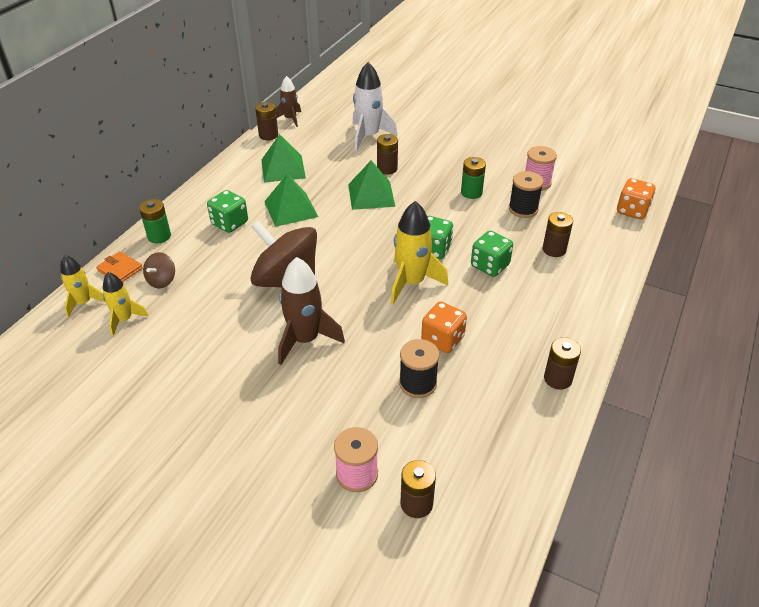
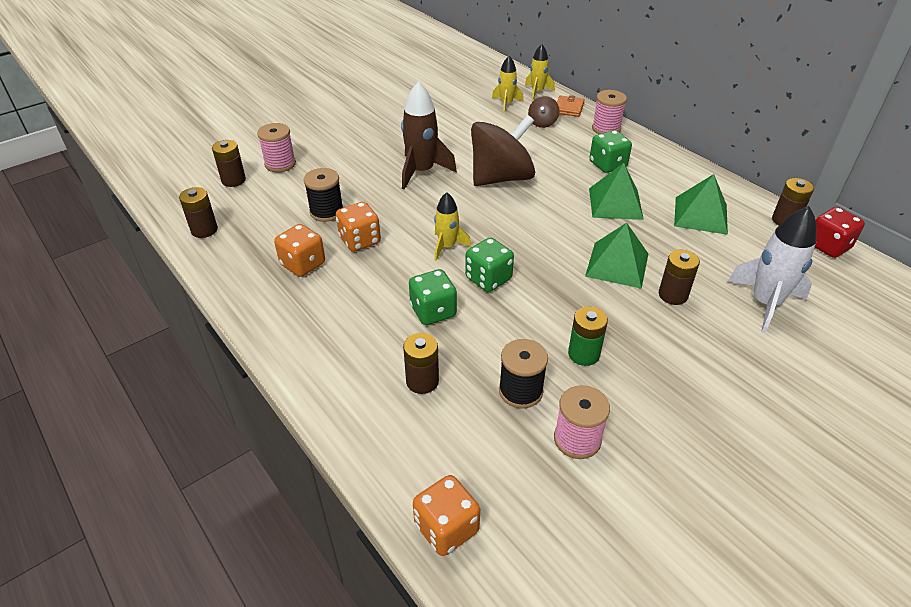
camera: 115 degrees right, 0 degrees up
orange wallet [96,251,143,282] -> orange wallet turned 45 degrees counterclockwise [557,95,585,117]
green battery [139,199,171,243] -> pink spool [592,90,627,134]
brown spinning top [143,252,175,288] -> brown spinning top turned 120 degrees counterclockwise [528,96,560,128]
brown rocket [276,76,301,127] -> red dice [815,207,865,258]
yellow rocket [391,201,448,304] -> yellow rocket [434,192,471,261], size x0.61
brown battery [544,337,581,390] -> brown battery moved to [179,187,218,238]
none -> orange dice [274,224,325,277]

